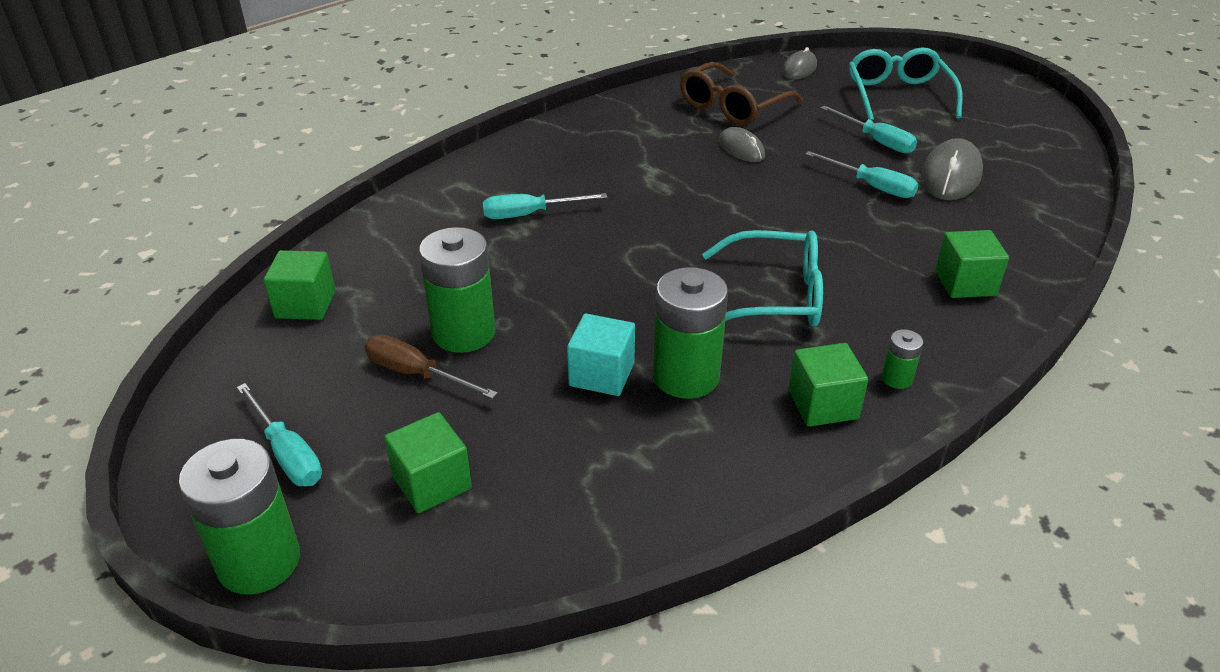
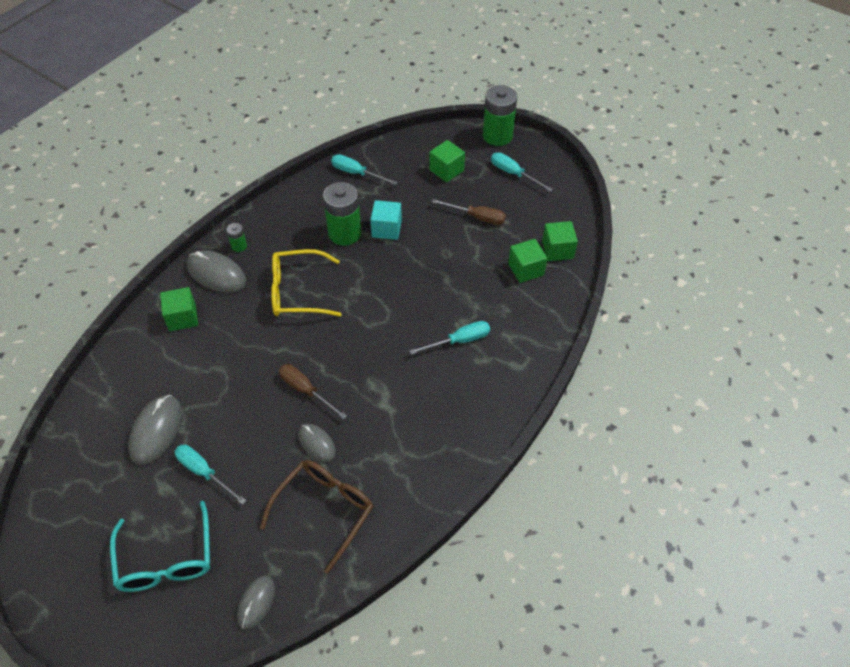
camera: 170 degrees right, 15 degrees up
green battery [419,227,496,353] -> none
turquoise glasses [702,230,823,326] -> yellow glasses [271,249,342,317]
green cube [788,343,868,427] -> green cube moved to [508,239,547,283]
turquoise screwdriver [805,151,918,198] -> turquoise screwdriver moved to [331,154,397,185]
none -> grey mouse [187,250,246,293]
none -> brown screwdriver [279,364,347,419]

